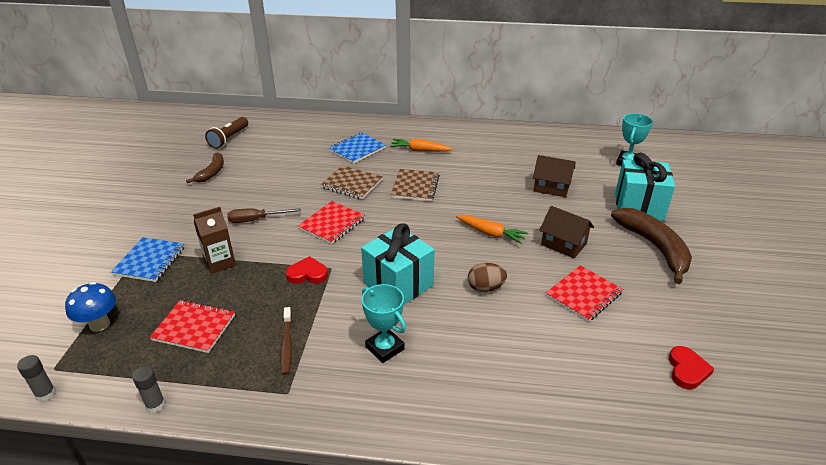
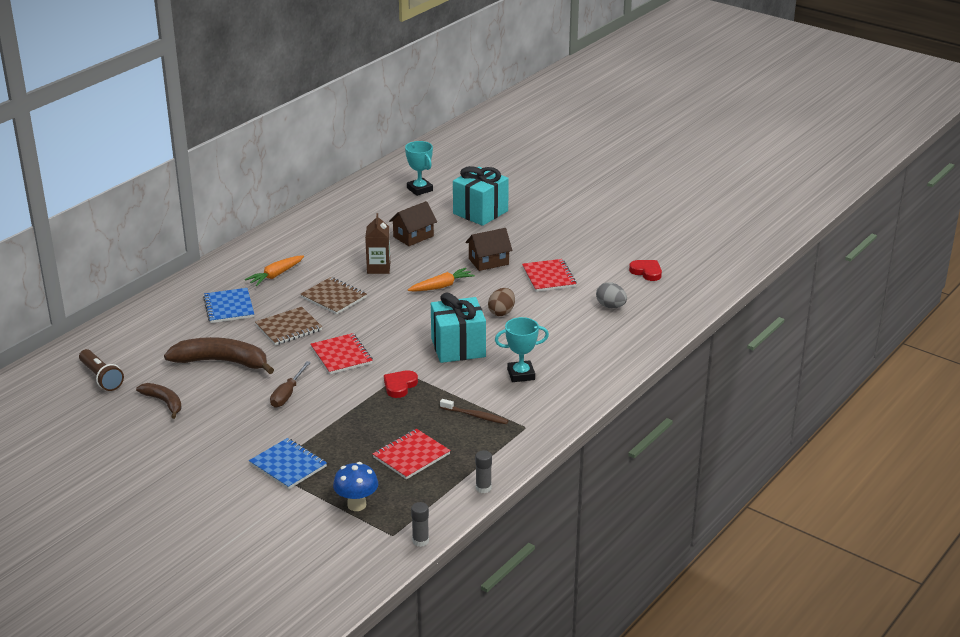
camera: 60 degrees left, 5 degrees down
brown carton [193,207,236,274] -> brown carton moved to [365,213,390,274]
brown banana [611,208,692,284] -> brown banana moved to [164,337,274,374]
none -> grey egg [596,282,627,308]

